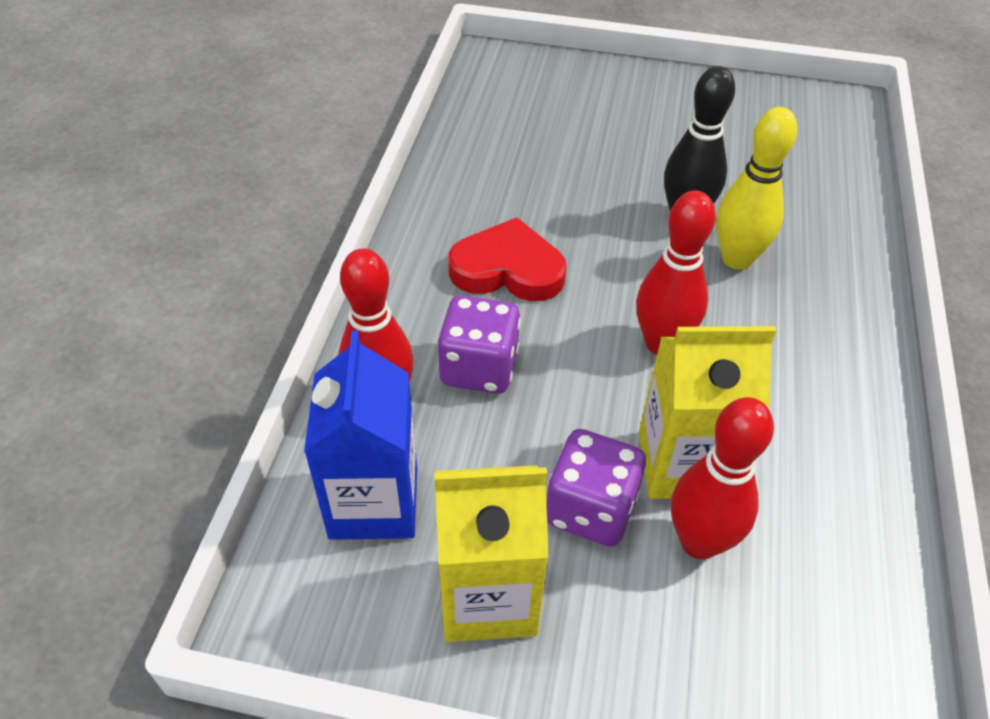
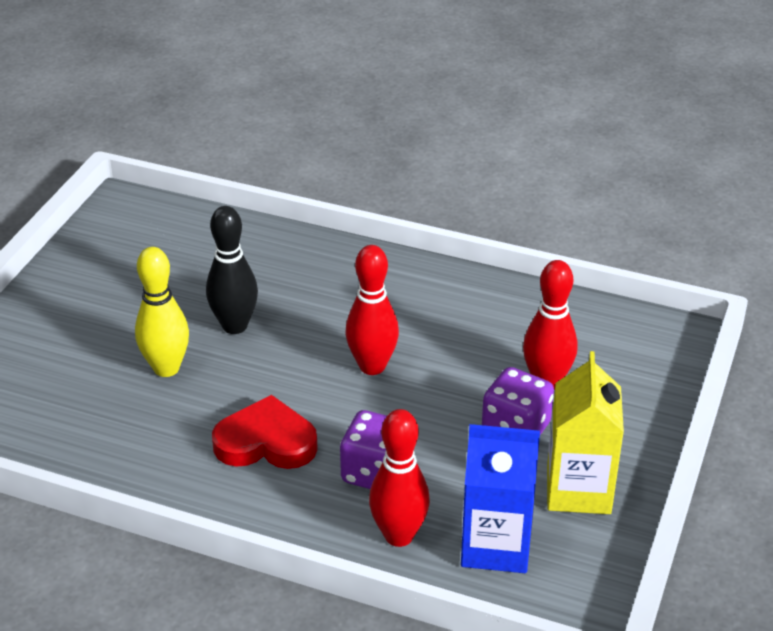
camera: 80 degrees left, 10 degrees down
red heart [448,217,567,301] -> red heart turned 75 degrees clockwise [212,395,318,469]
yellow carton [639,326,776,499] -> none
yellow bowling pin [716,107,798,270] -> yellow bowling pin moved to [135,247,189,377]

